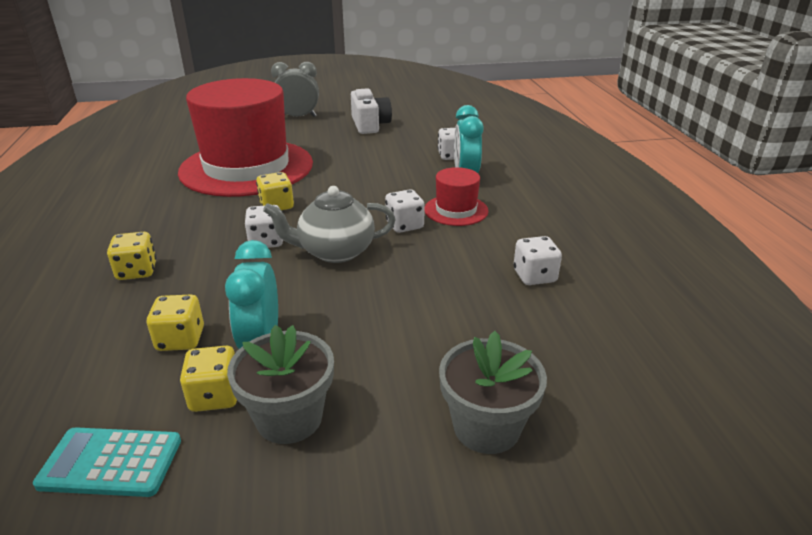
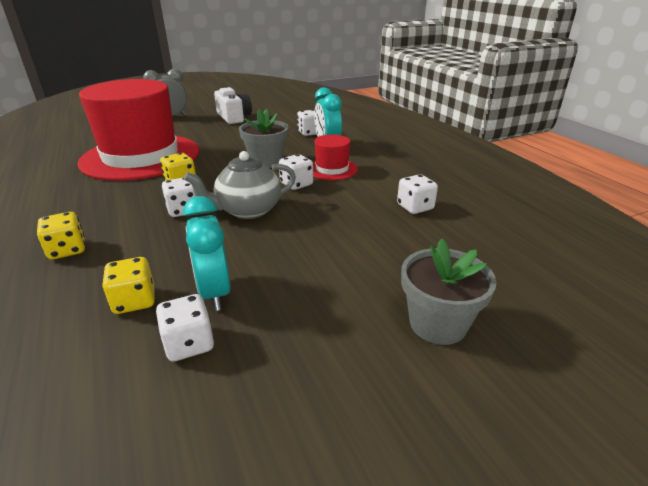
camera: 15 degrees left, 0 degrees up
turquoise calculator [33,427,181,497] -> none
yellow dice [180,346,237,412] -> white dice [156,294,214,362]
grey flower pot [227,325,334,444] -> grey flower pot moved to [239,109,288,168]

